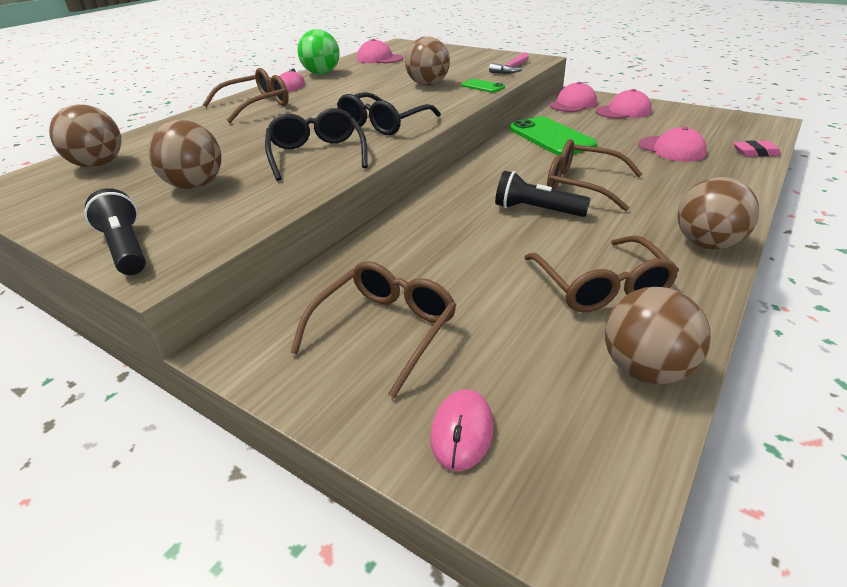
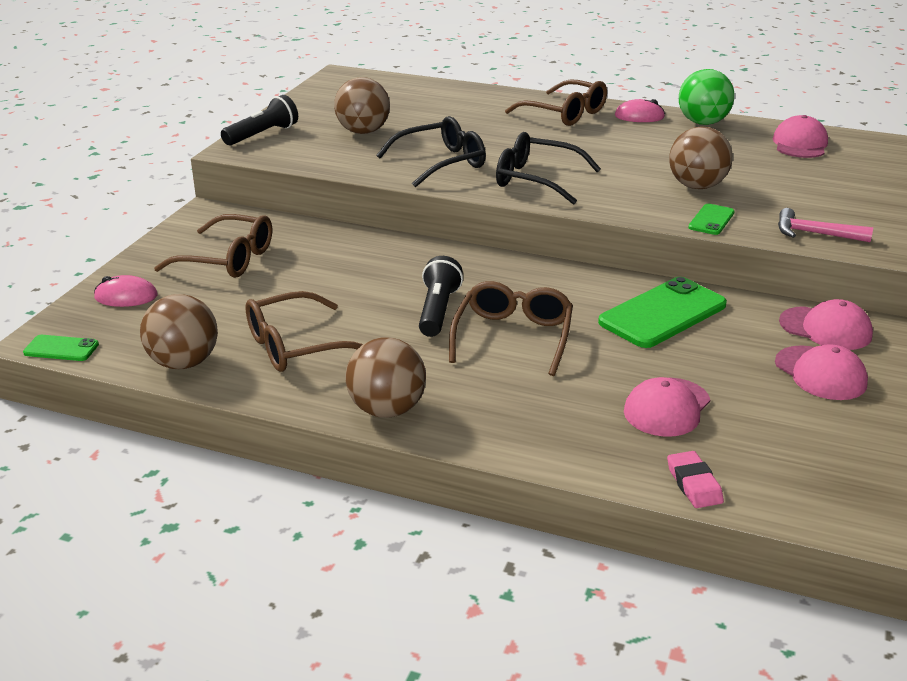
camera: 75 degrees right, 5 degrees down
brown ball [49,104,121,168] -> none
none -> green phone [23,335,99,361]

